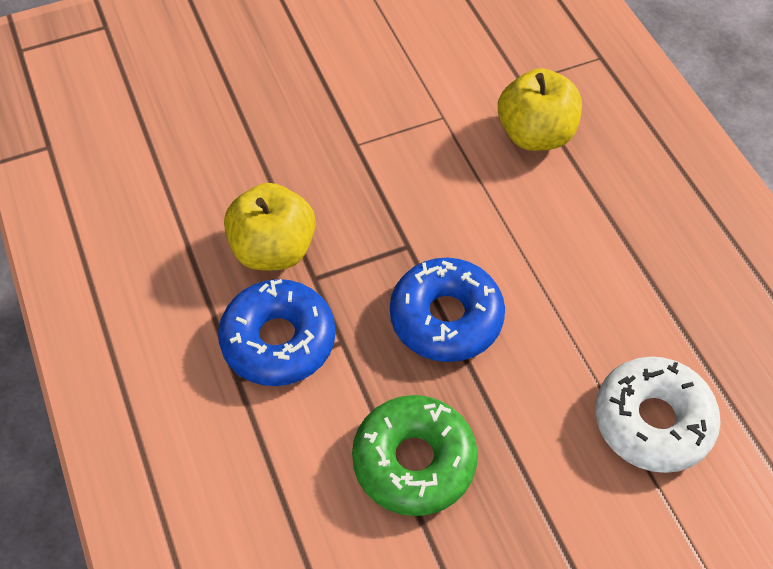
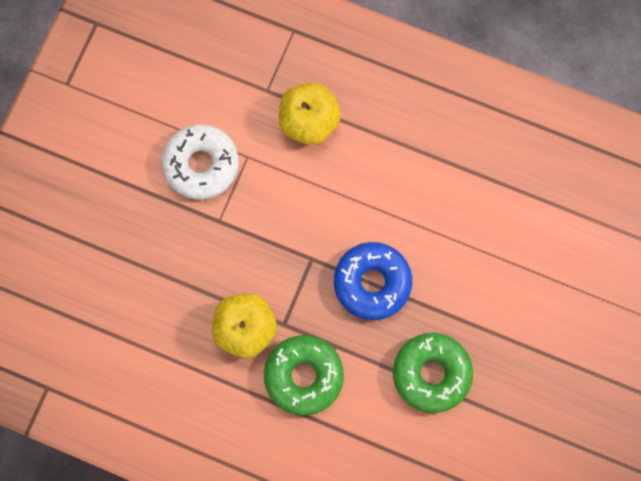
camera: 45 degrees left, 20 degrees up
blue donut [218,279,336,386] -> green donut [264,335,344,416]
white donut [595,357,721,473] -> white donut moved to [162,124,239,200]

